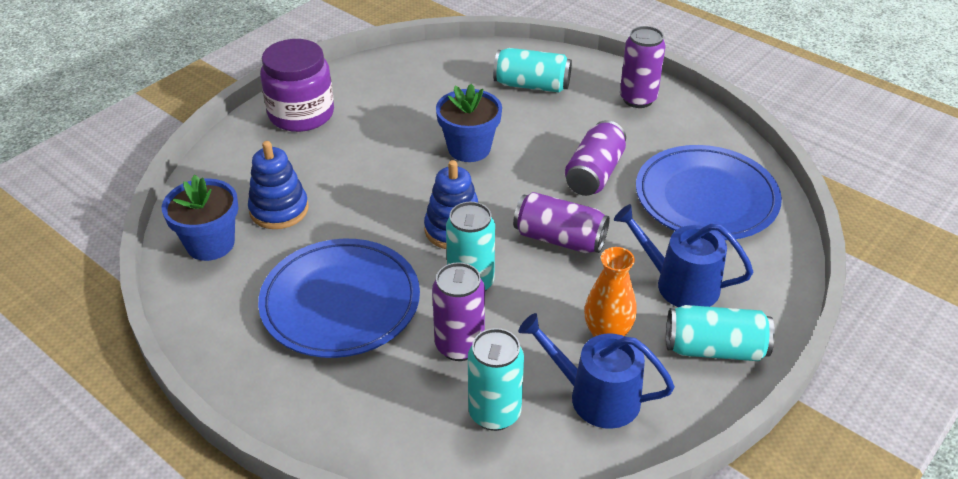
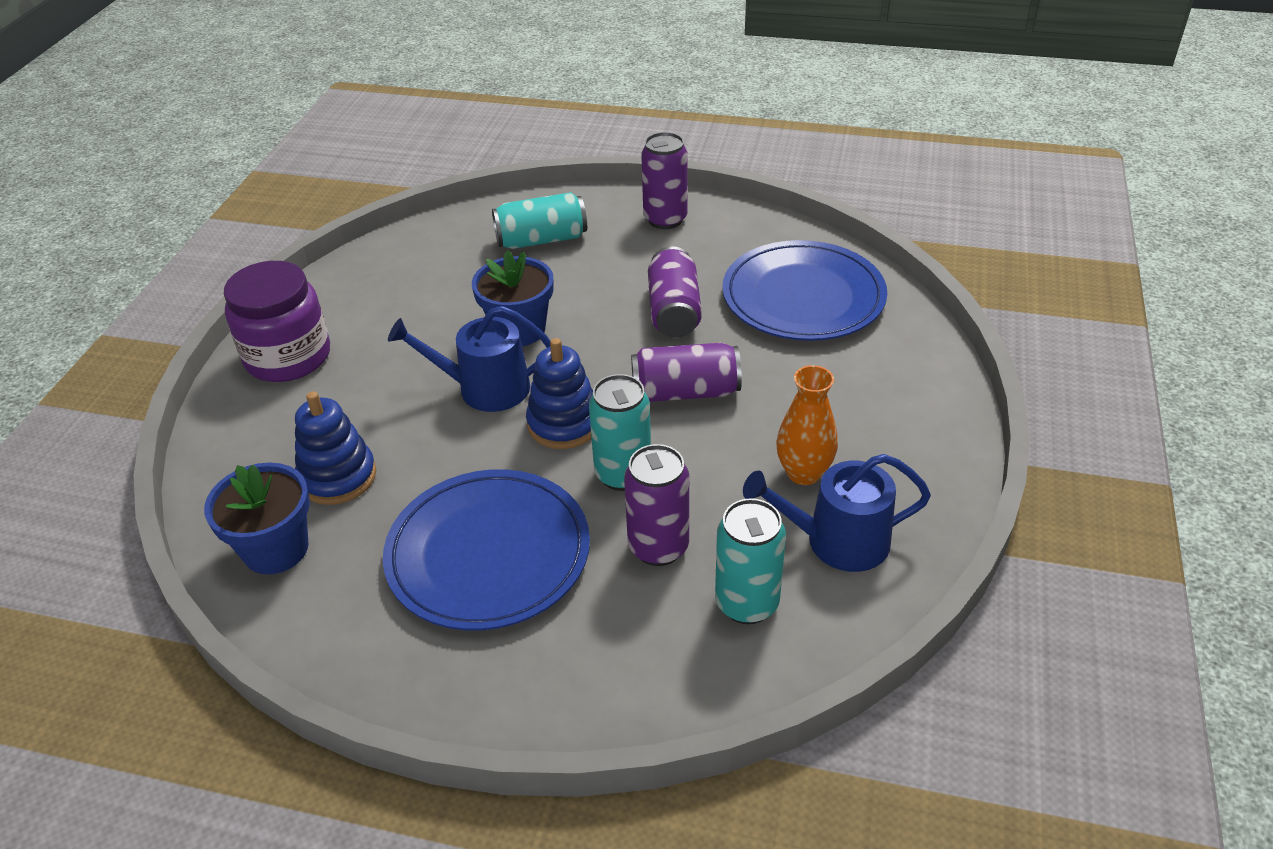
camera: 25 degrees left, 0 degrees up
blue watering can [614,204,753,307] -> blue watering can moved to [388,306,551,412]
turquoise can [666,305,775,361] -> none

